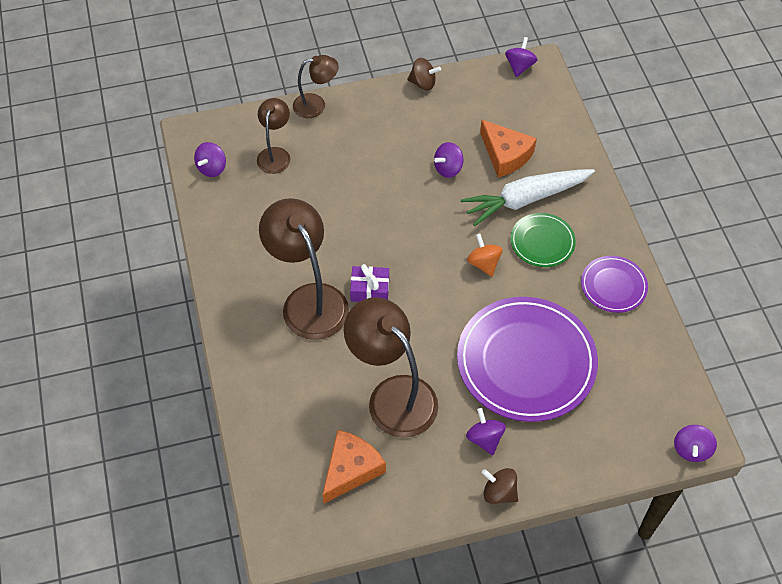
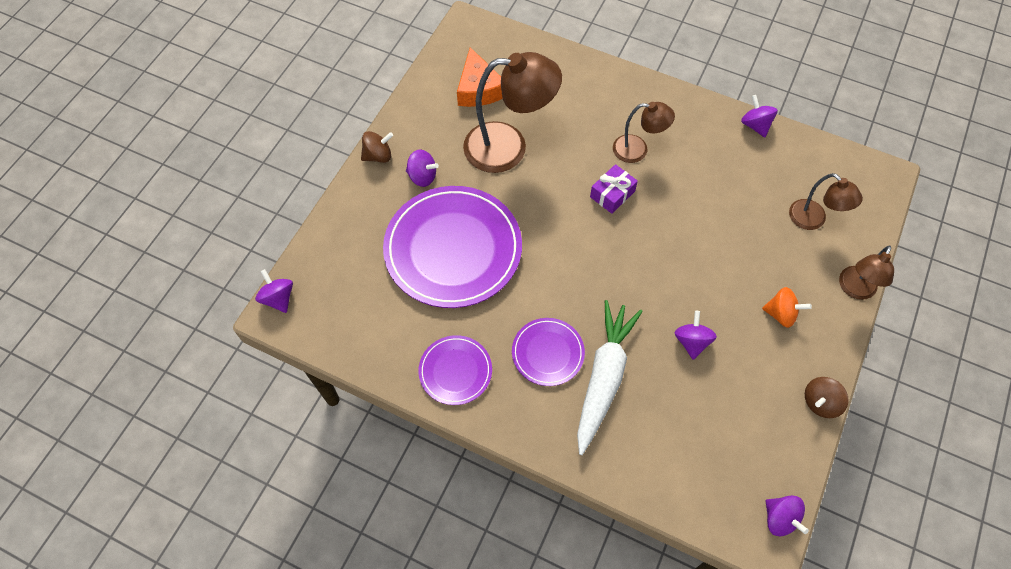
camera: 130 degrees right, 5 degrees up
purple spinning top [194,142,226,177] -> purple spinning top moved to [741,95,778,137]
brown lamp [259,198,349,340] -> brown lamp [613,102,675,163], size x0.56
orange spinning top [467,233,503,277] -> orange spinning top moved to [762,287,812,328]
orange cheese [480,120,537,177] -> none
green plate [510,213,576,267] -> purple plate [512,318,585,386]

